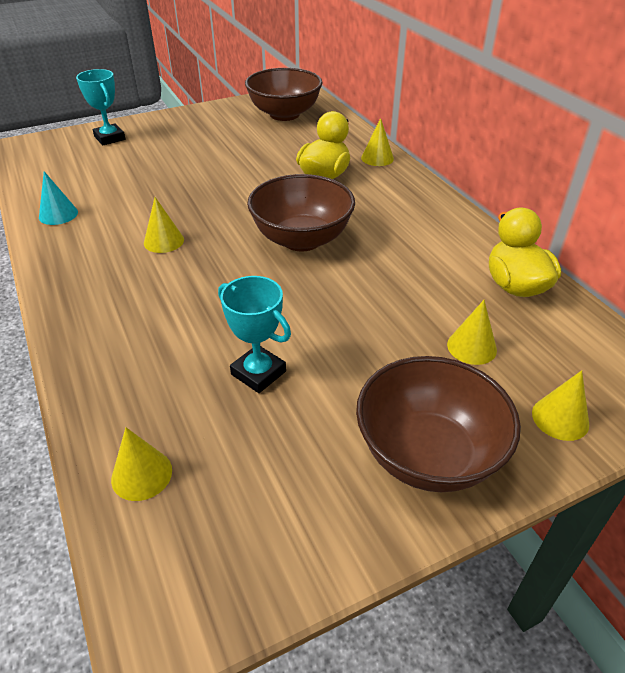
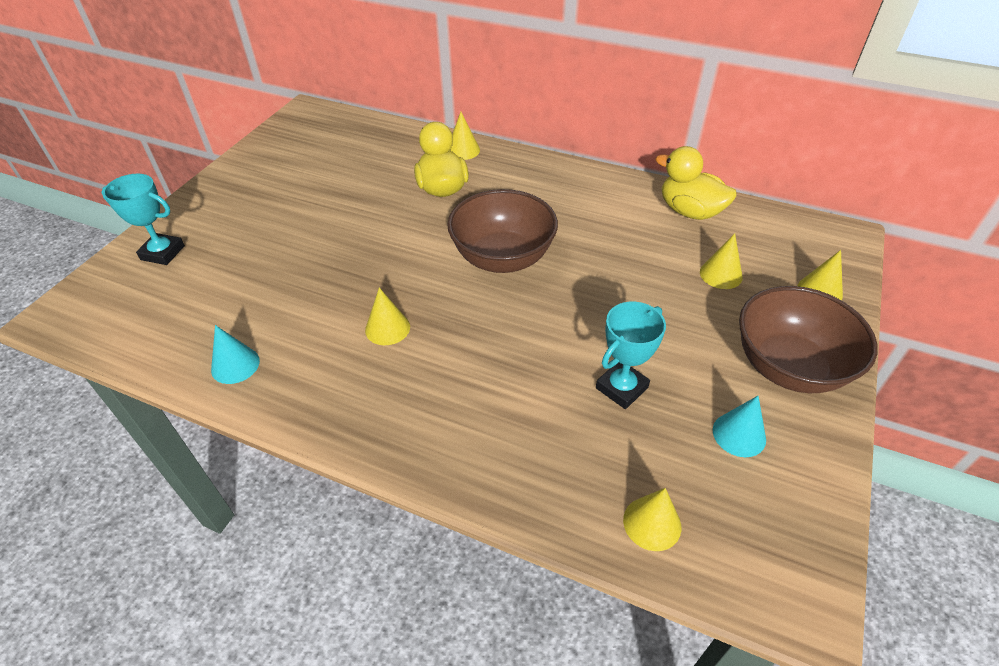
camera: 40 degrees left, 5 degrees up
turquoise trophy [218,276,291,393] -> turquoise trophy turned 45 degrees counterclockwise [596,302,666,409]
brown bowl [245,68,322,121] -> none
none -> turquoise cone [713,396,766,457]

